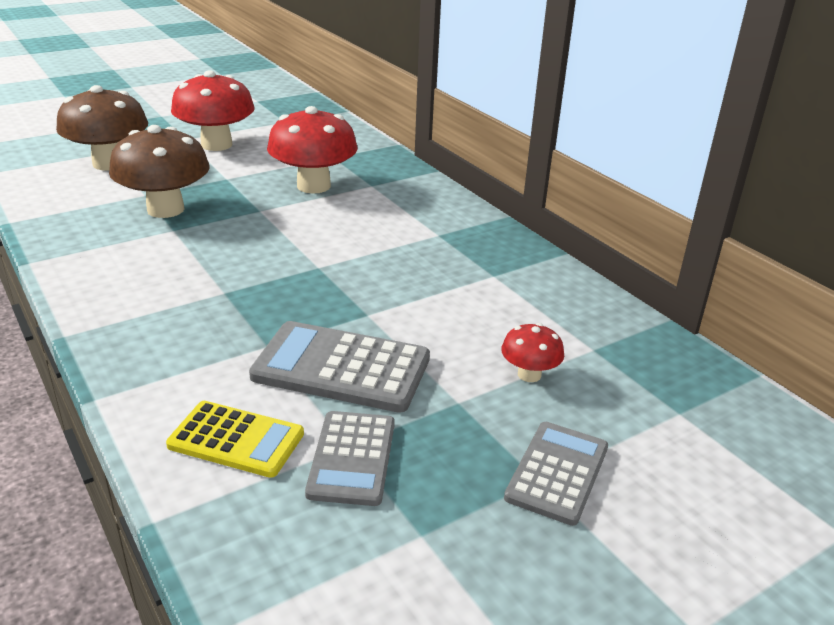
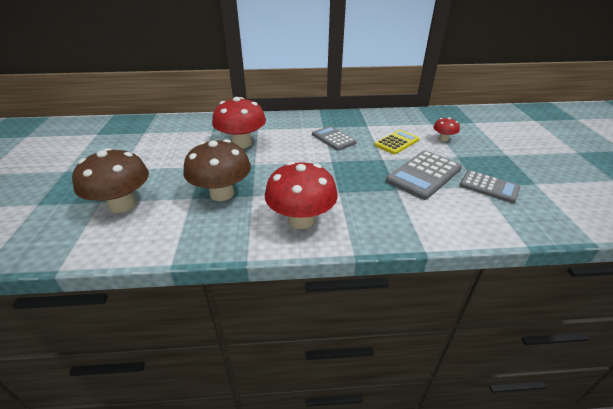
camera: 60 degrees left, 5 degrees up
yellow calculator [166,401,304,478] -> yellow calculator moved to [374,130,419,154]
red mushroom [171,70,255,151] -> red mushroom moved to [265,161,338,229]
grey calculator [504,422,608,526] -> grey calculator moved to [312,126,357,151]

